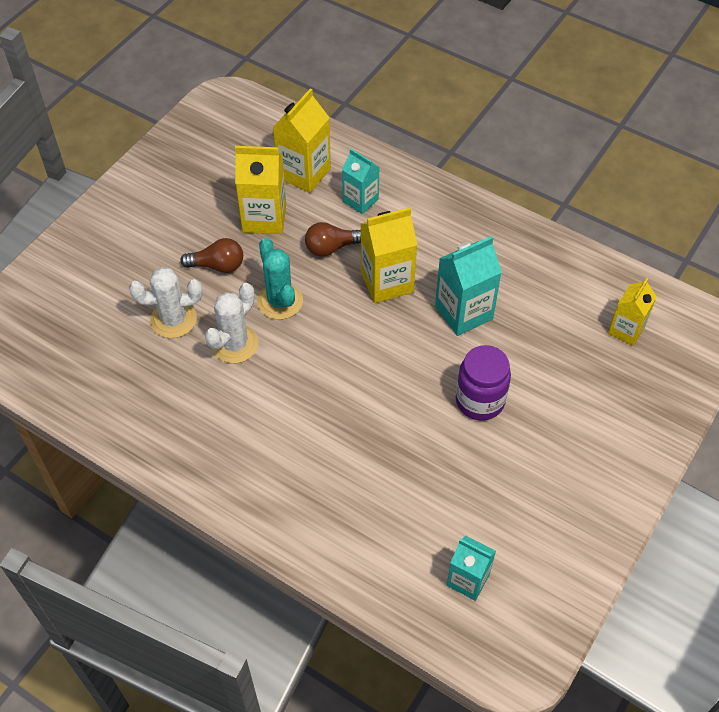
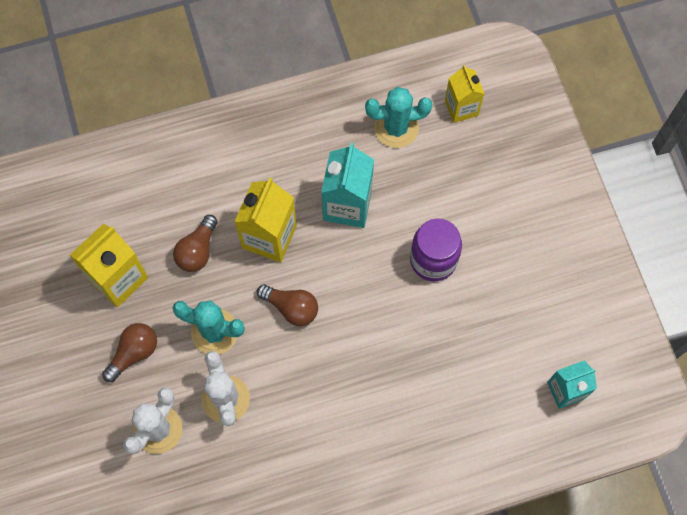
camera: 50 degrees left, 15 degrees up
yellow carton [273,89,331,193] -> none
turquoise carton [342,149,380,214] -> none
none -> brown light bulb [257,284,318,326]
none -> turquoise cactus [365,87,432,148]

